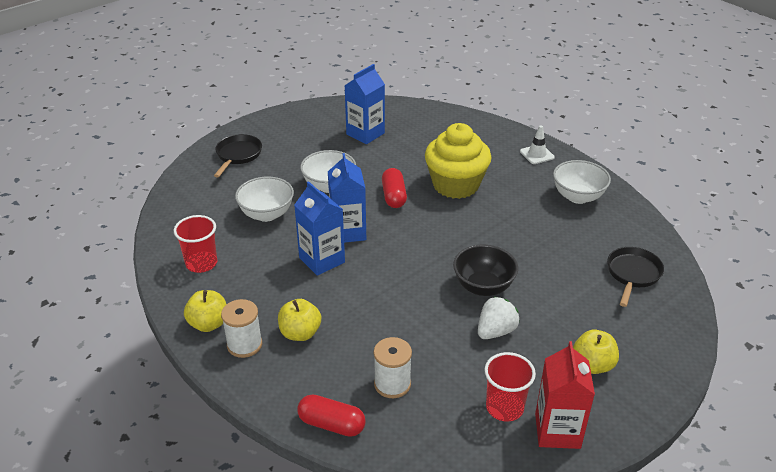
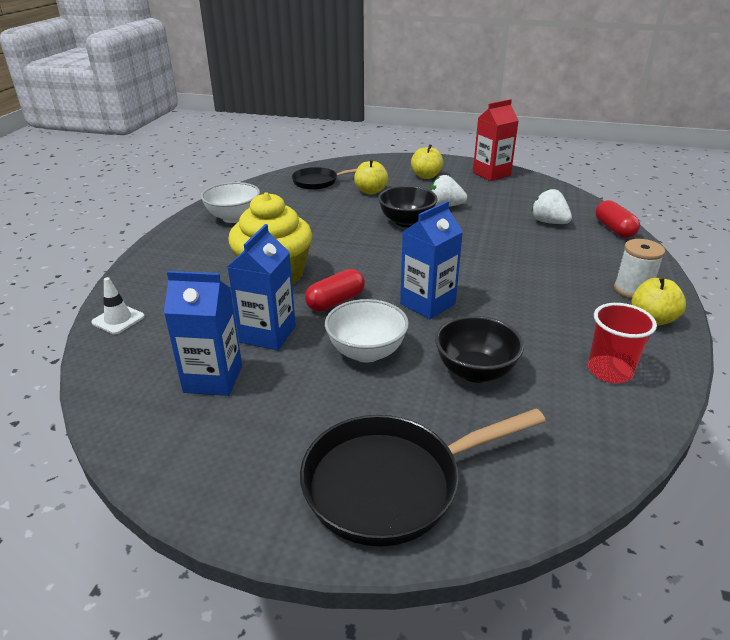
camera: 125 degrees left, 5 degrees down
black pan [214,134,262,178] -> black pan [300,408,546,546], size x1.65
white bowl [235,177,294,222] -> black bowl [435,316,524,383]
yellow apple [278,299,321,341] -> yellow apple moved to [354,159,388,194]
blue carton [294,181,345,276] -> blue carton moved to [228,224,296,350]
white spool [374,337,412,398] -> white strawberry [531,189,572,224]
red cup [484,352,536,422] -> none
white traffic cone [520,126,555,164] -> white traffic cone moved to [91,277,145,334]

